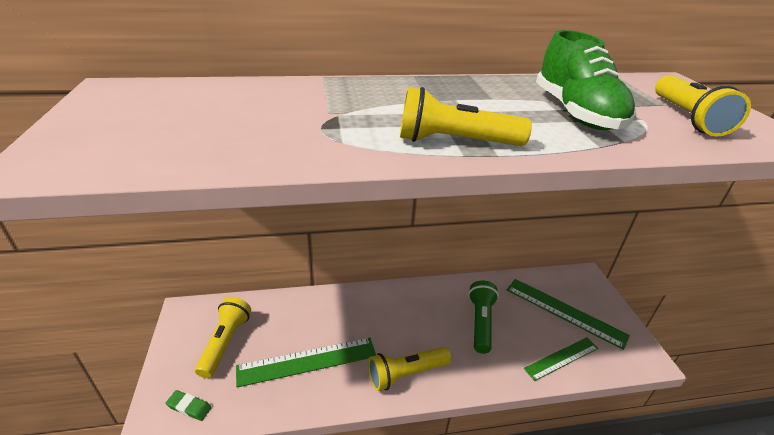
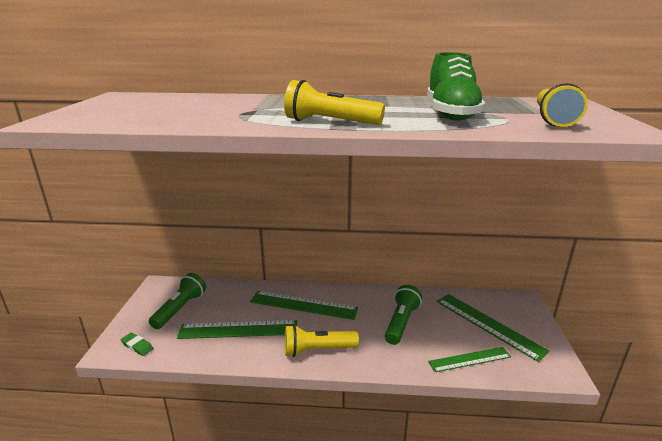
camera: 15 degrees right, 10 degrees down
yellow flashlight [195,297,251,378] -> green flashlight [149,273,206,329]
none -> green ruler [250,291,358,320]

